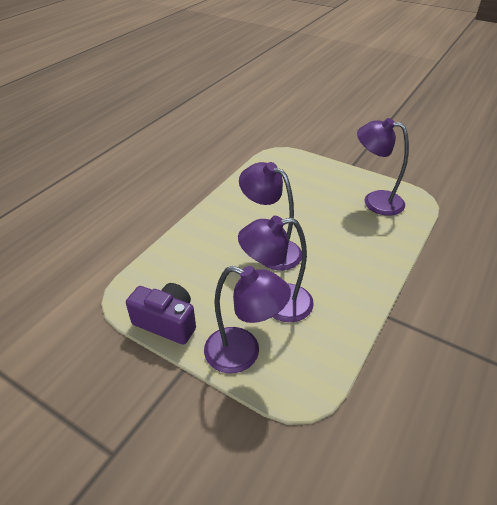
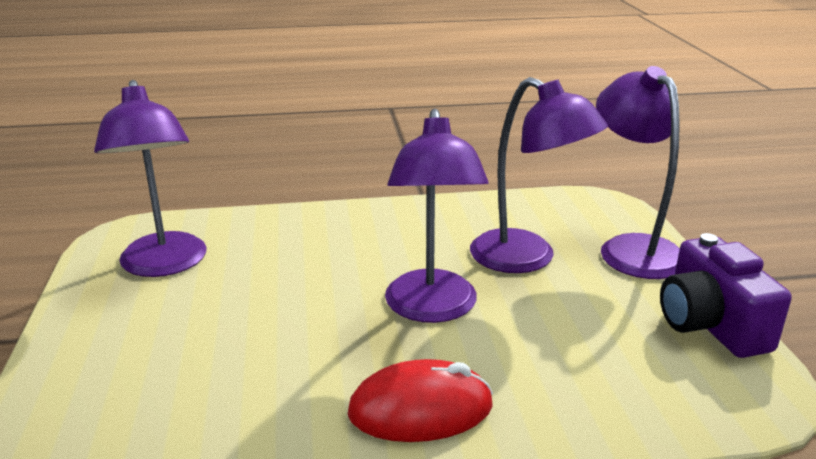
camera: 130 degrees left, 15 degrees down
none -> red mouse [347,359,493,442]

